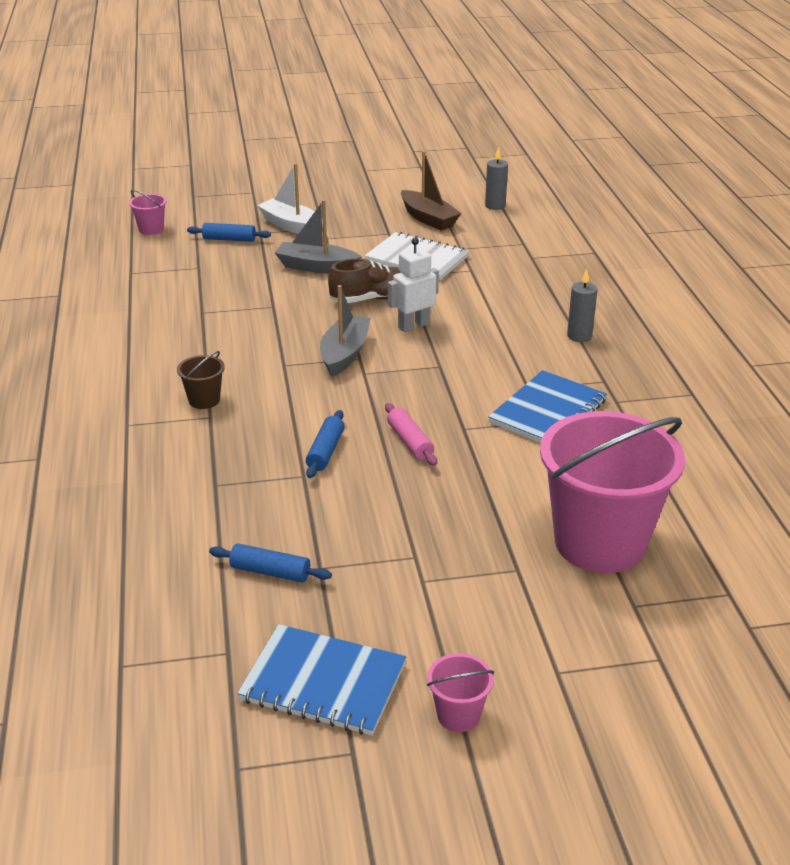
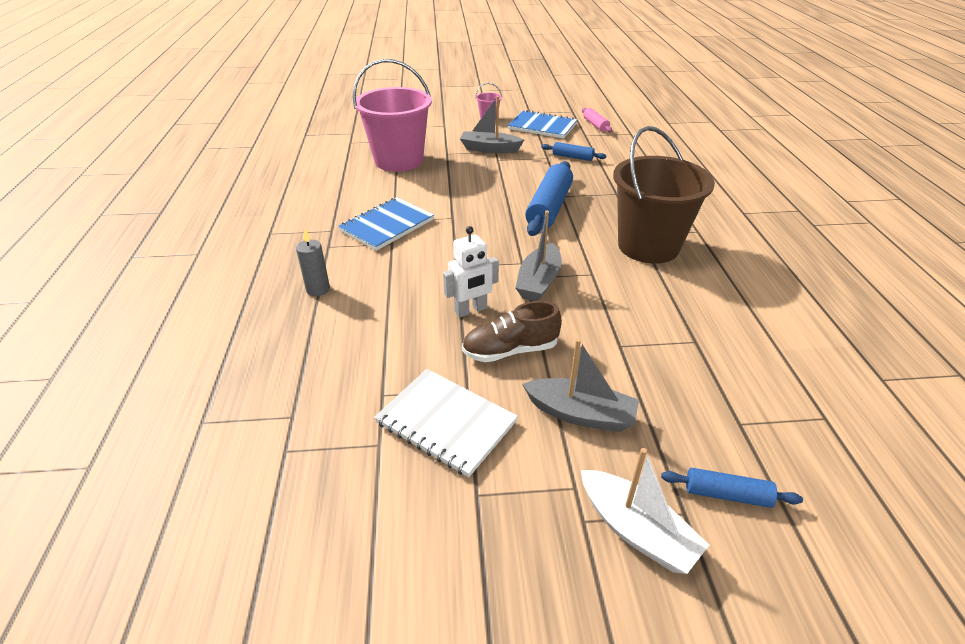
camera: 175 degrees left, 5 degrees up
pink bucket [129,190,167,235] -> none
brown bucket [177,351,225,409] -> brown bucket [613,126,715,264], size x2.48
blue rolling pin [306,410,345,478] -> blue rolling pin [525,161,573,236], size x1.95
pink rolling pin [385,403,437,466] -> pink rolling pin moved to [582,108,612,132]
brown boat [401,151,462,231] -> none
grey candle [485,147,508,210] -> none
none -> grey boat [460,96,524,153]

